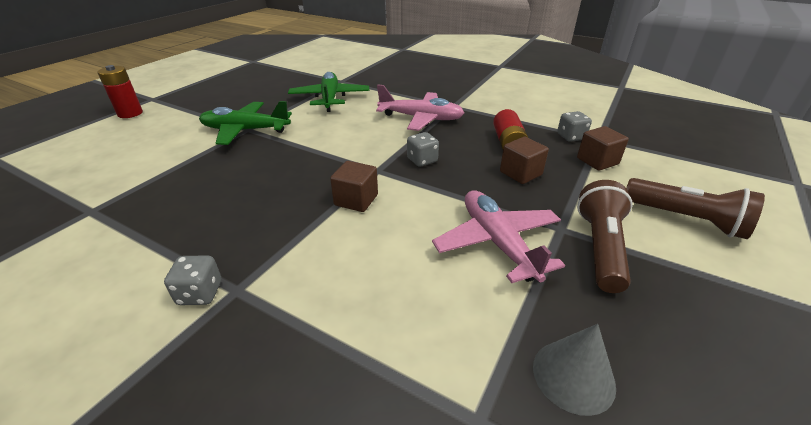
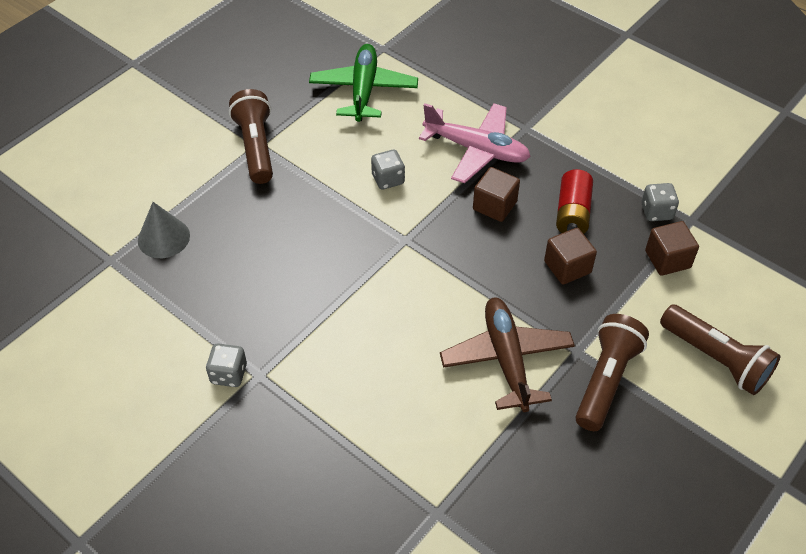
camera: 10 degrees right, 15 degrees up
red battery [98,65,143,118] -> none
green plane [199,101,292,145] -> brown flashlight [229,89,273,184]
brown cube [330,161,378,212] -> brown cube moved to [473,167,520,222]
grey dice [407,132,439,167] -> grey dice moved to [371,150,405,189]
pink plane [432,190,565,283] -> brown plane [440,297,575,412]
grey cone [533,324,616,416] -> grey cone moved to [138,202,190,258]

